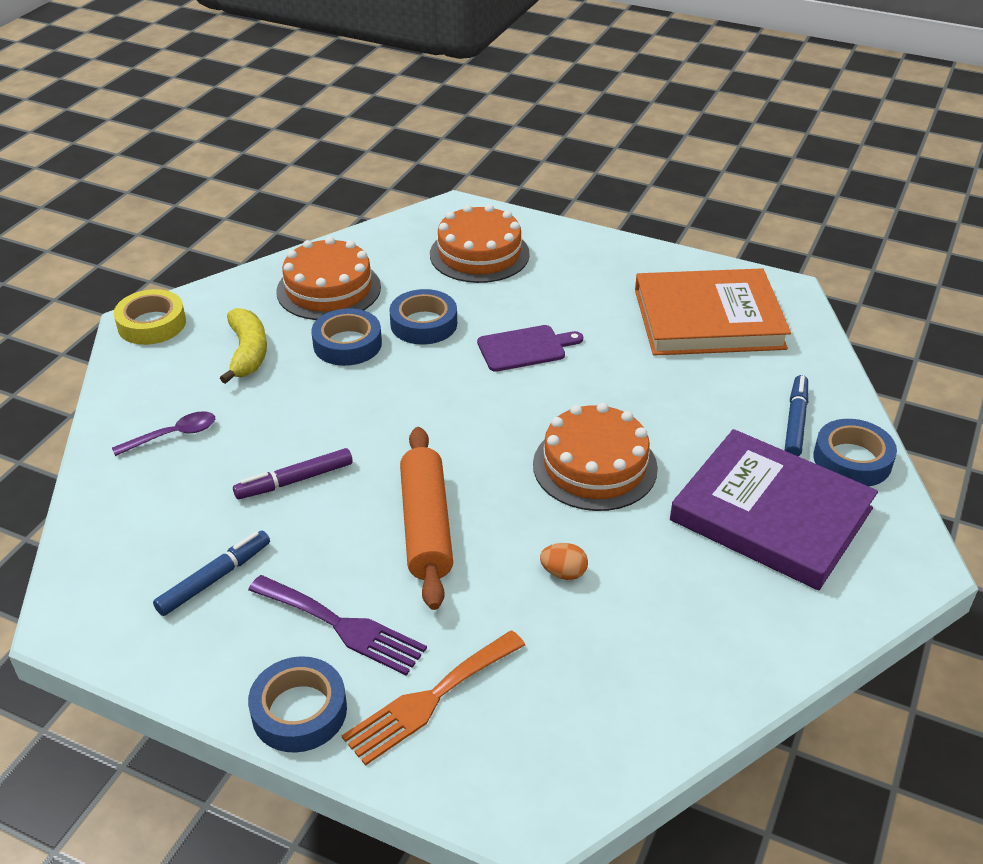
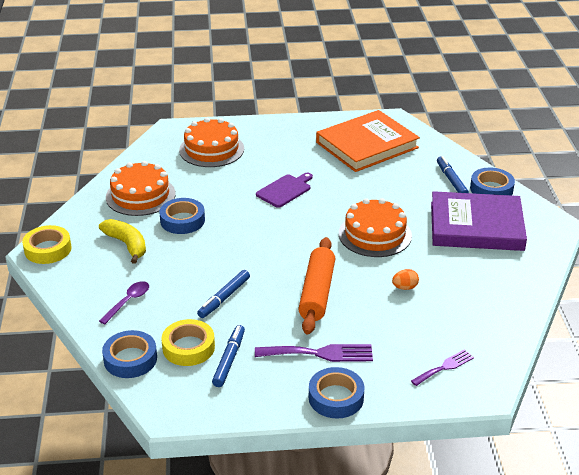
camera: 30 degrees left, 5 degrees down
purple marker [233,448,353,499] -> blue marker [197,270,250,318]
orange fork [342,630,525,766] -> none
blue tape [389,289,457,345] -> blue tape moved to [102,330,157,378]
orange rolling pin [400,427,453,610] -> orange rolling pin turned 45 degrees clockwise [298,237,335,334]
none -> yellow tape [161,319,215,366]
none -> purple fork [411,350,474,386]

